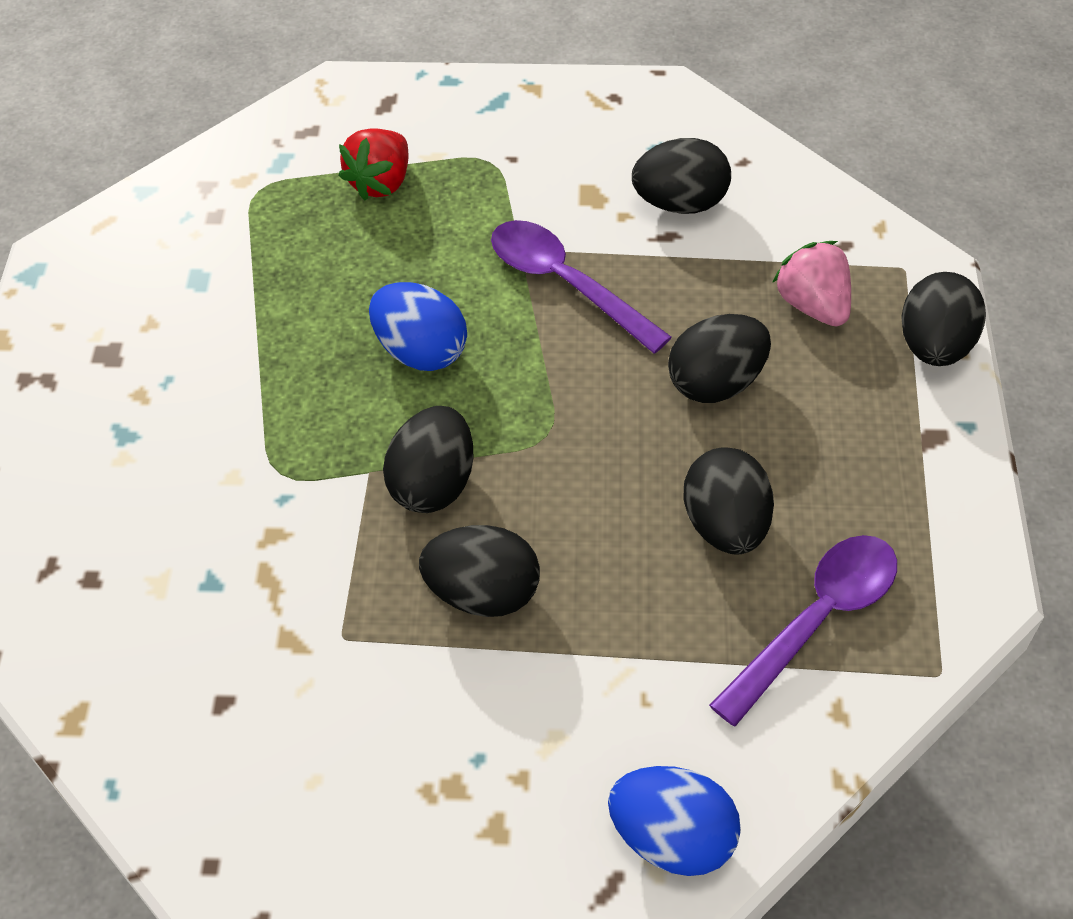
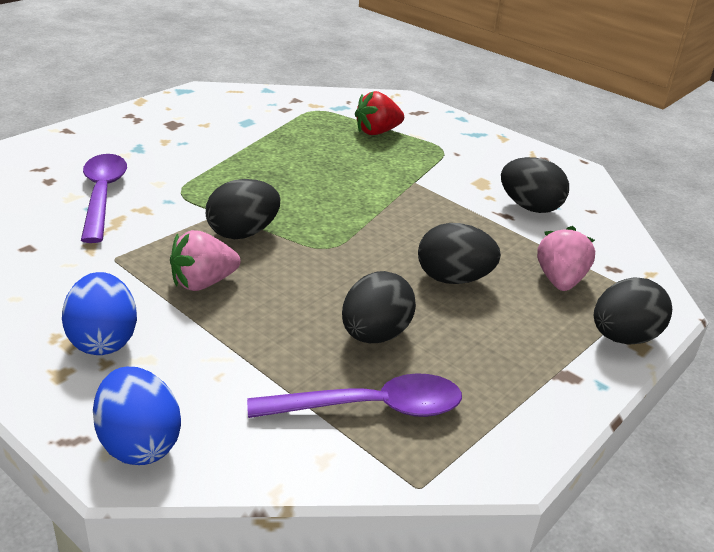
camera: 35 degrees right, 20 degrees down
blue egg [369,282,467,371] -> blue egg moved to [62,272,137,355]
black egg [419,525,540,617] -> pink strawberry [170,230,240,291]
purple spoon [491,220,672,354] -> purple spoon moved to [81,154,127,243]

